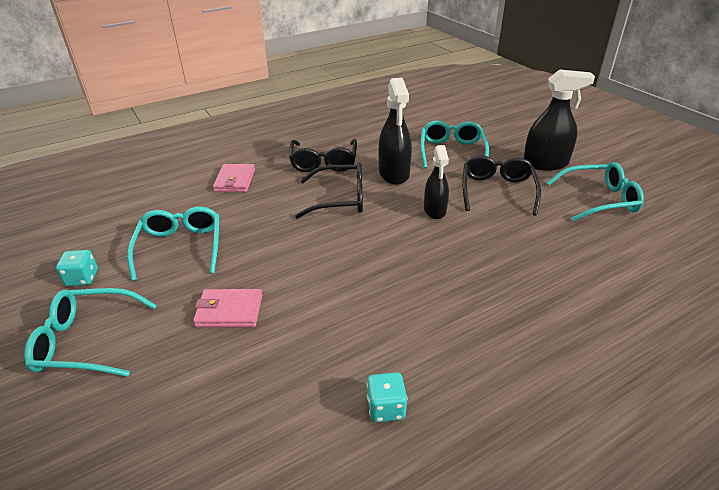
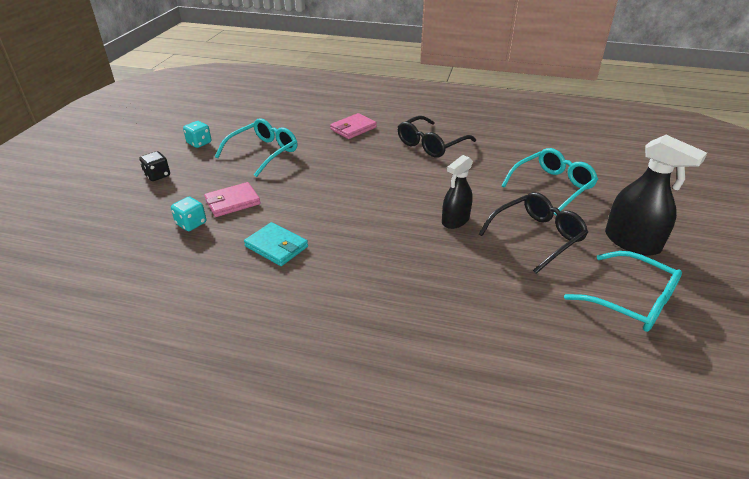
camera: 45 degrees right, 0 degrees up
turquoise glasses [24,288,157,377] -> black dice [139,151,170,181]
pink wallet [193,289,262,327] -> pink wallet turned 75 degrees counterclockwise [204,182,261,217]
black glasses [295,163,363,219] -> none
turquoise dice [367,372,407,422] -> turquoise dice moved to [171,197,206,231]
black spray bottle [378,78,412,185] -> none
none -> turquoise wallet [244,222,308,266]

